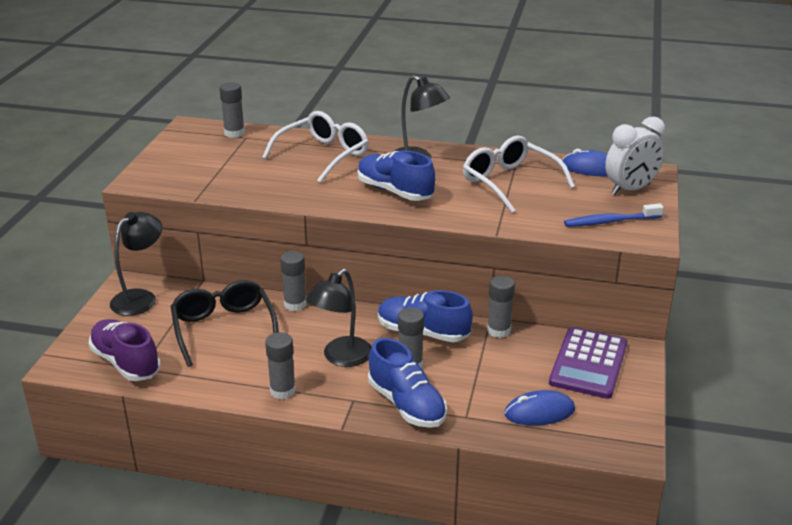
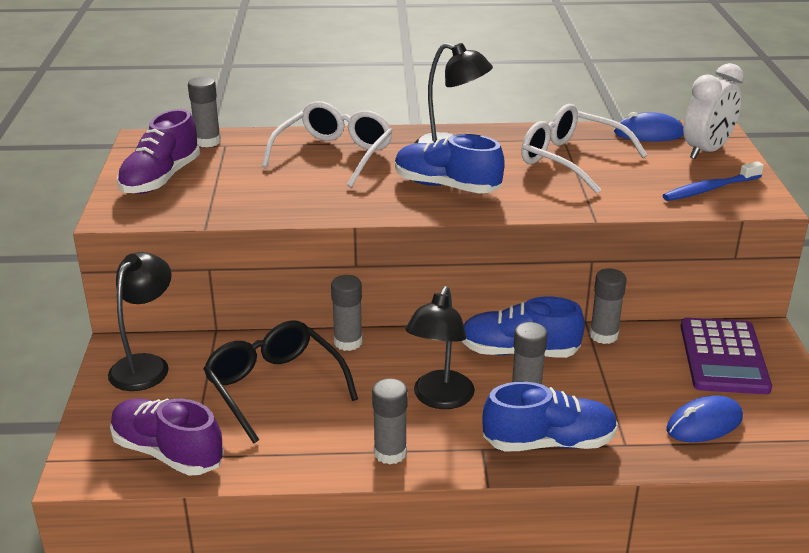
camera: 15 degrees left, 0 degrees up
blue shoe [368,338,447,428] -> blue shoe turned 45 degrees counterclockwise [482,382,618,452]
none -> purple shoe [117,109,200,194]

